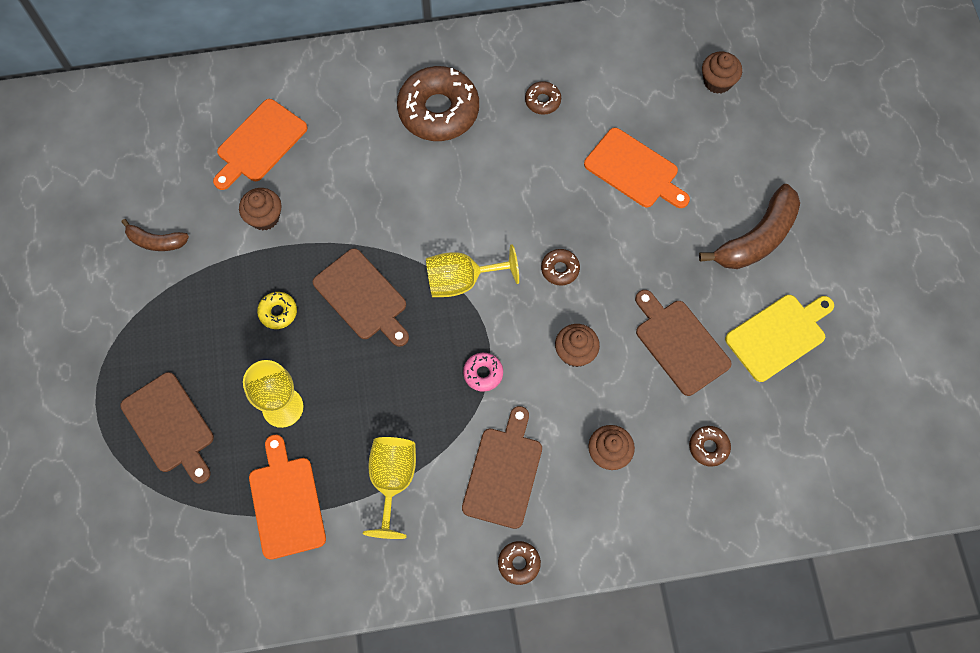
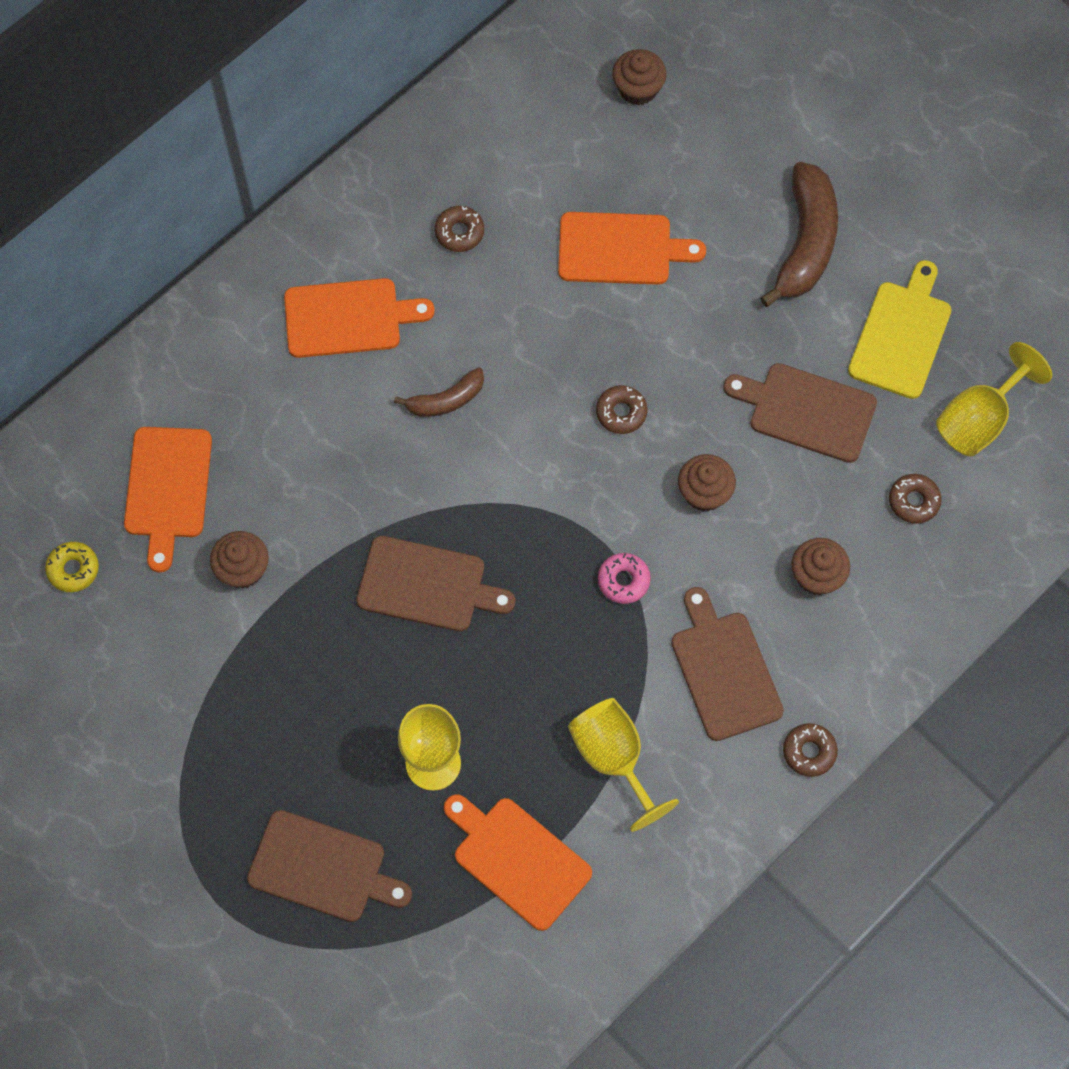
camera: 35 degrees left, 0 degrees up
brown banana [122,219,189,251] -> brown banana moved to [394,367,484,417]
yellow donut [257,292,297,329] -> yellow donut moved to [45,542,99,592]
brown donut [397,66,479,141] -> orange cutting board [284,278,435,358]
yellow goblet [426,244,519,297] -> yellow goblet moved to [936,342,1052,456]

